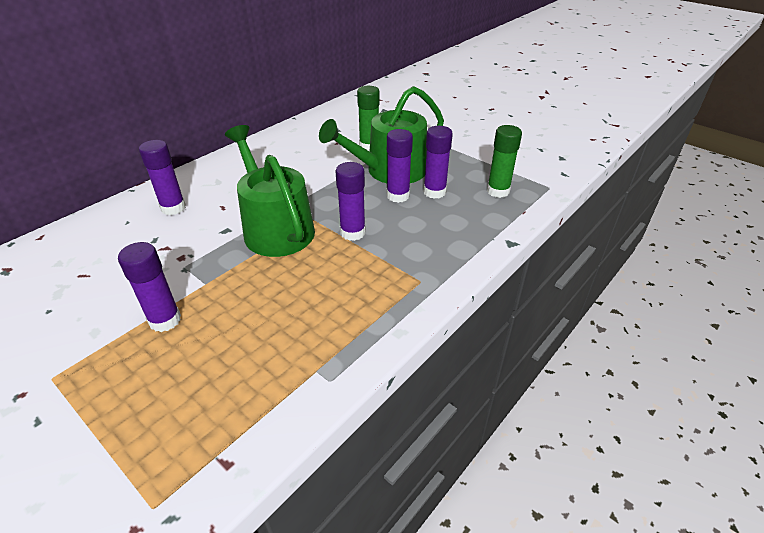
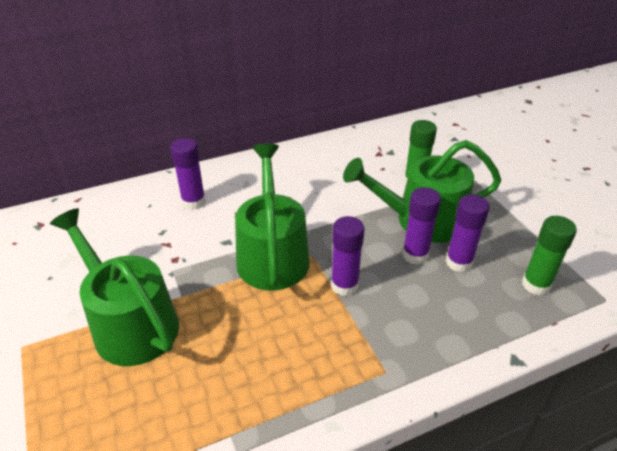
camera: 25 degrees right, 0 degrees up
purple glue stick [118,242,181,332] -> green watering can [50,208,179,366]

